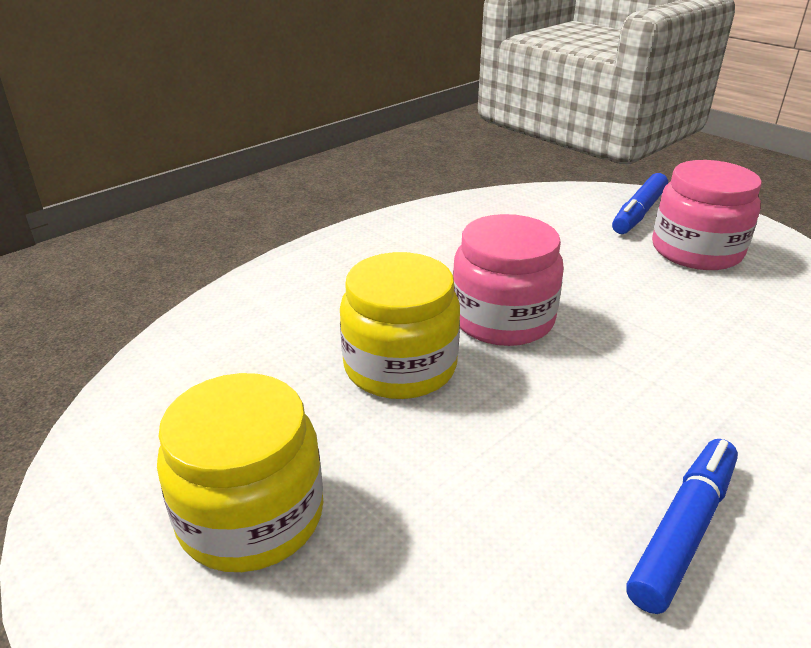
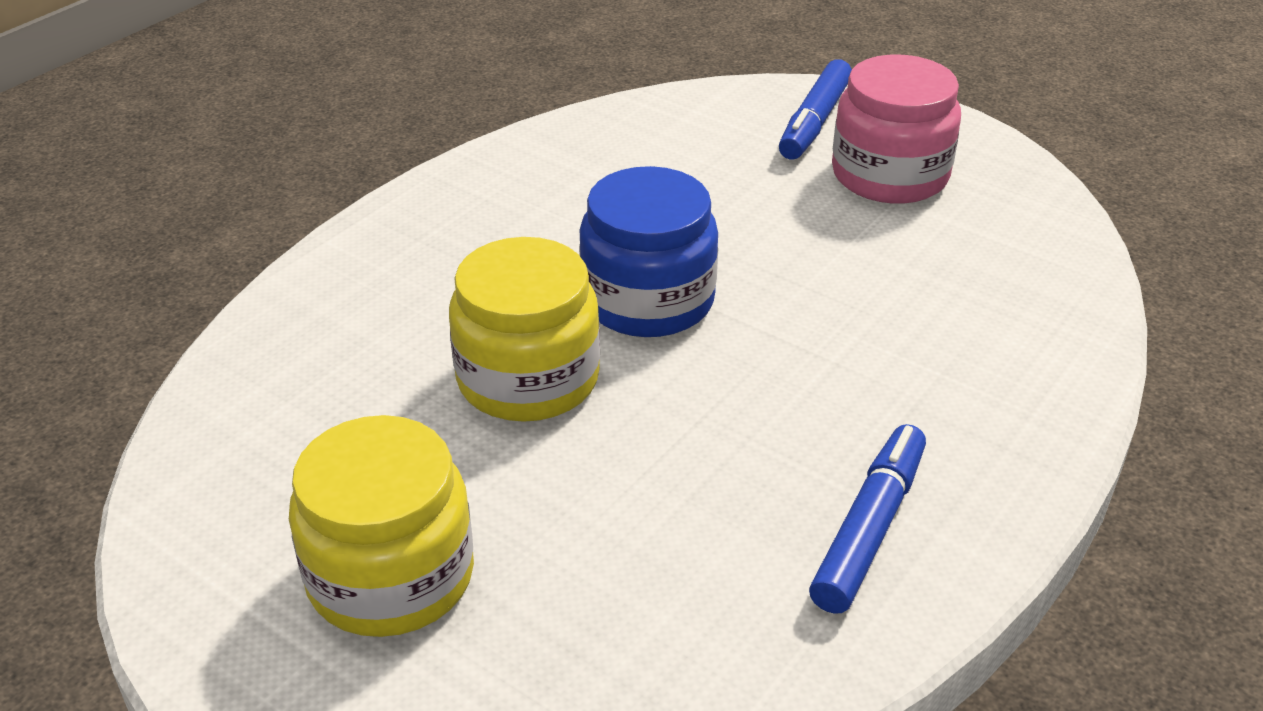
camera: 10 degrees left, 5 degrees up
pink jar [453,214,564,346] -> blue jar [579,166,718,337]

